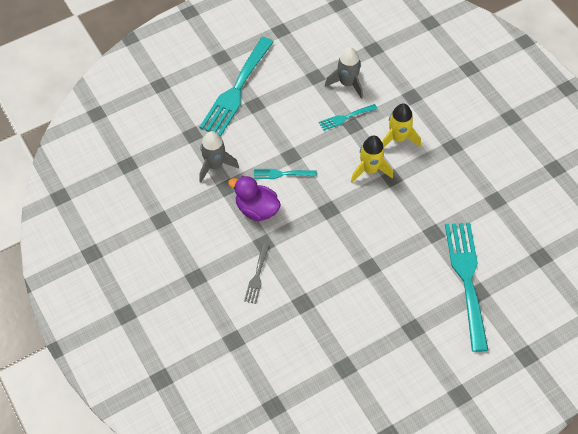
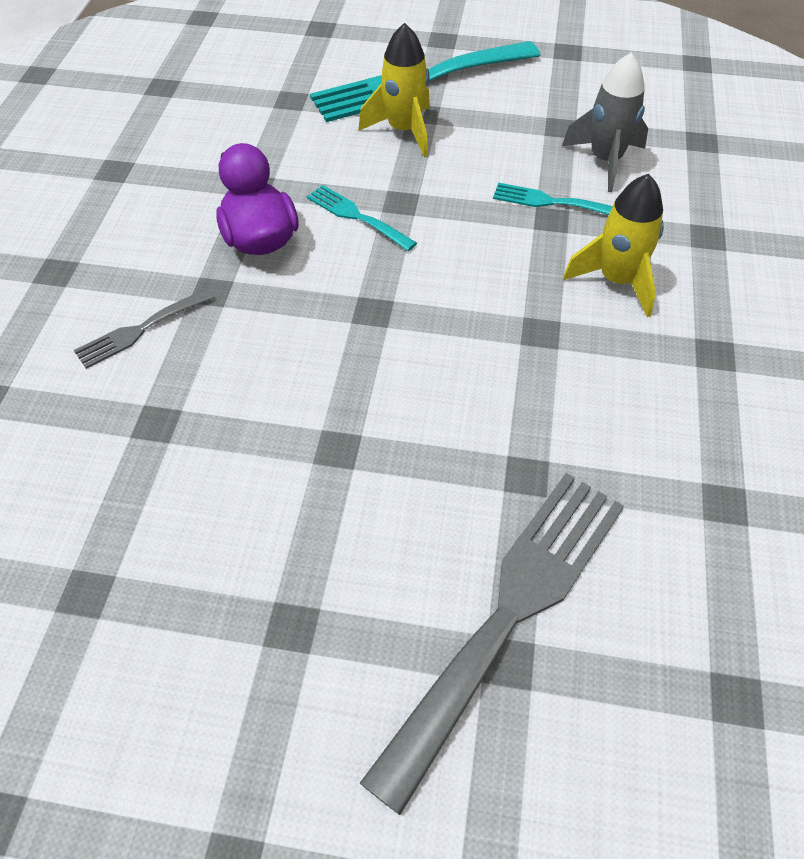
camera: 40 degrees right, 5 degrees down
grey rocket [199,131,239,183] -> none
yellow rocket [351,136,393,183] -> yellow rocket moved to [358,23,430,157]
turquoise fork [445,223,488,352] -> grey fork [360,473,624,815]

